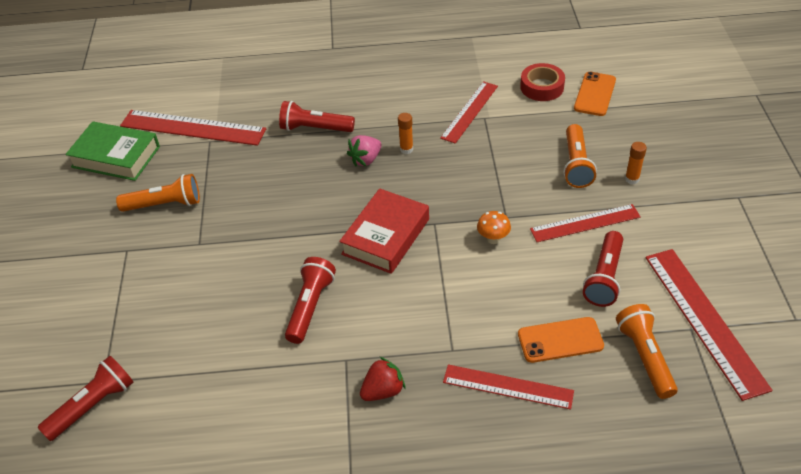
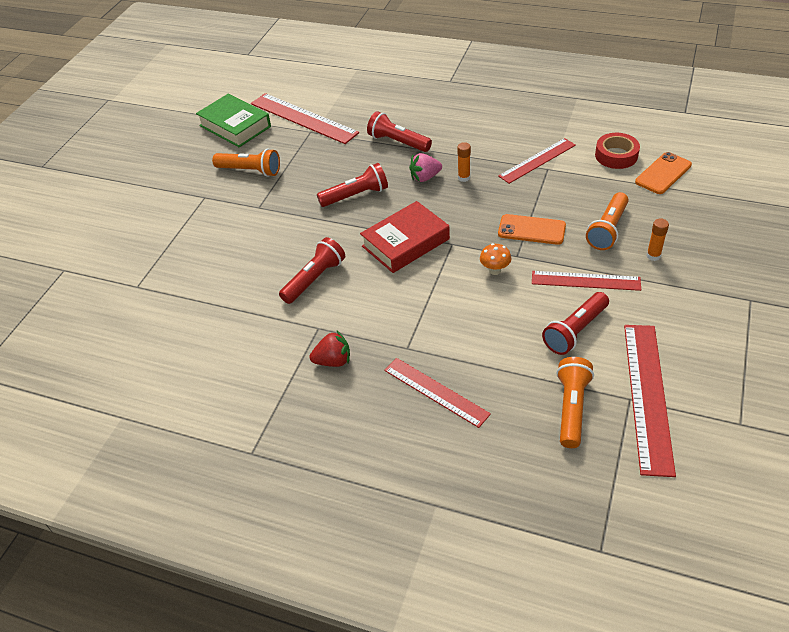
camera: 25 degrees right, 0 degrees up
red flashlight [37,356,133,441] -> red flashlight moved to [317,163,388,207]
orange phone [518,317,604,363] -> orange phone moved to [498,214,566,245]

